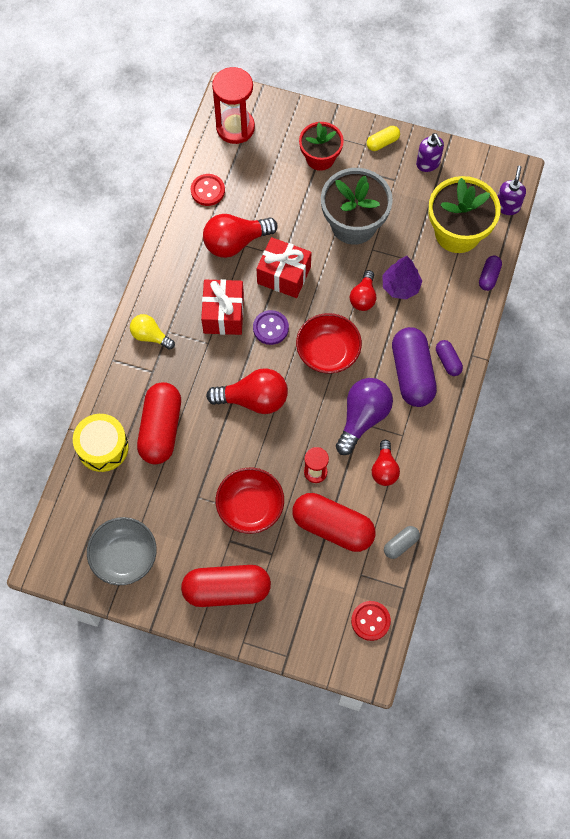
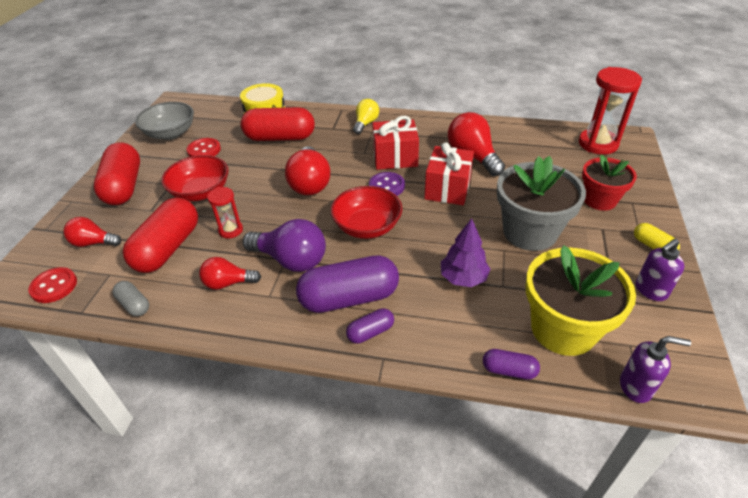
camera: 85 degrees right, 25 degrees down
red button [191,174,225,206] -> red button moved to [187,138,221,157]
red light bulb [350,270,376,311] -> red light bulb moved to [63,217,121,247]

